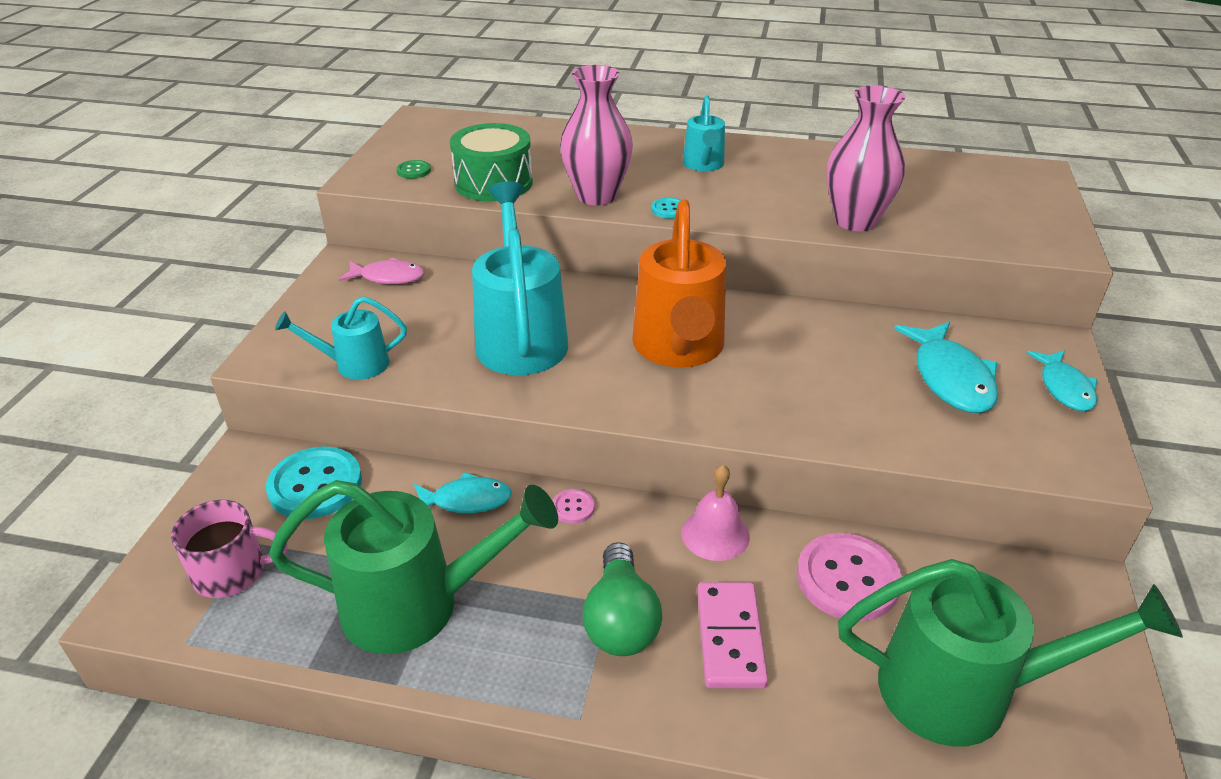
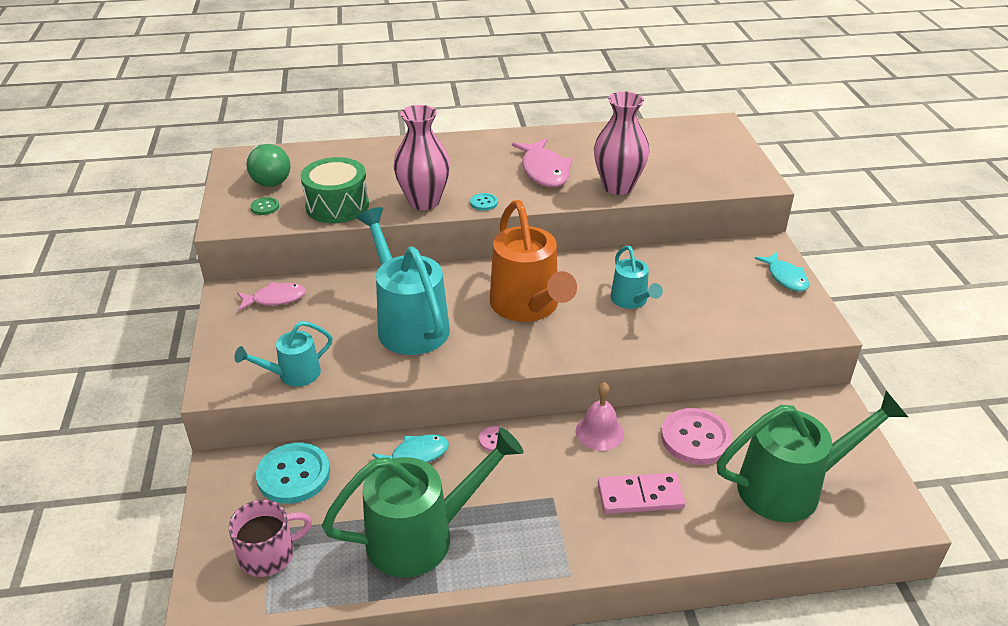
camera: 20 degrees left, 0 degrees up
green light bulb [582,542,662,656] -> green light bulb moved to [246,144,291,187]
turquoise watering can [683,95,725,171] -> turquoise watering can moved to [610,246,663,309]
pink domino [697,582,768,689] -> pink domino turned 75 degrees counterclockwise [598,473,685,514]
turquoise fish [894,322,998,413] -> none
none -> pink fish [512,138,573,187]

